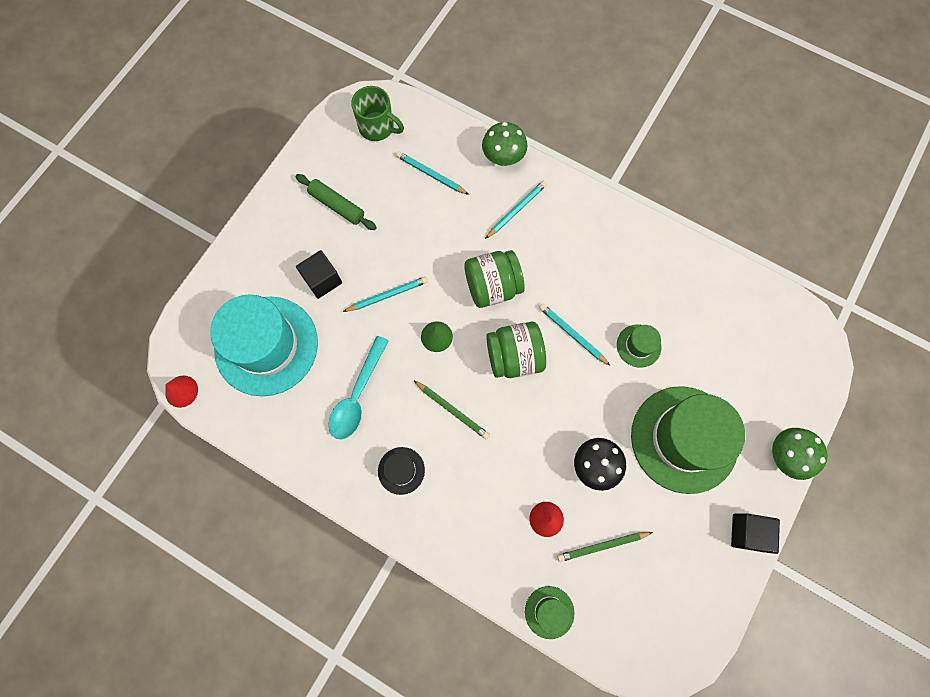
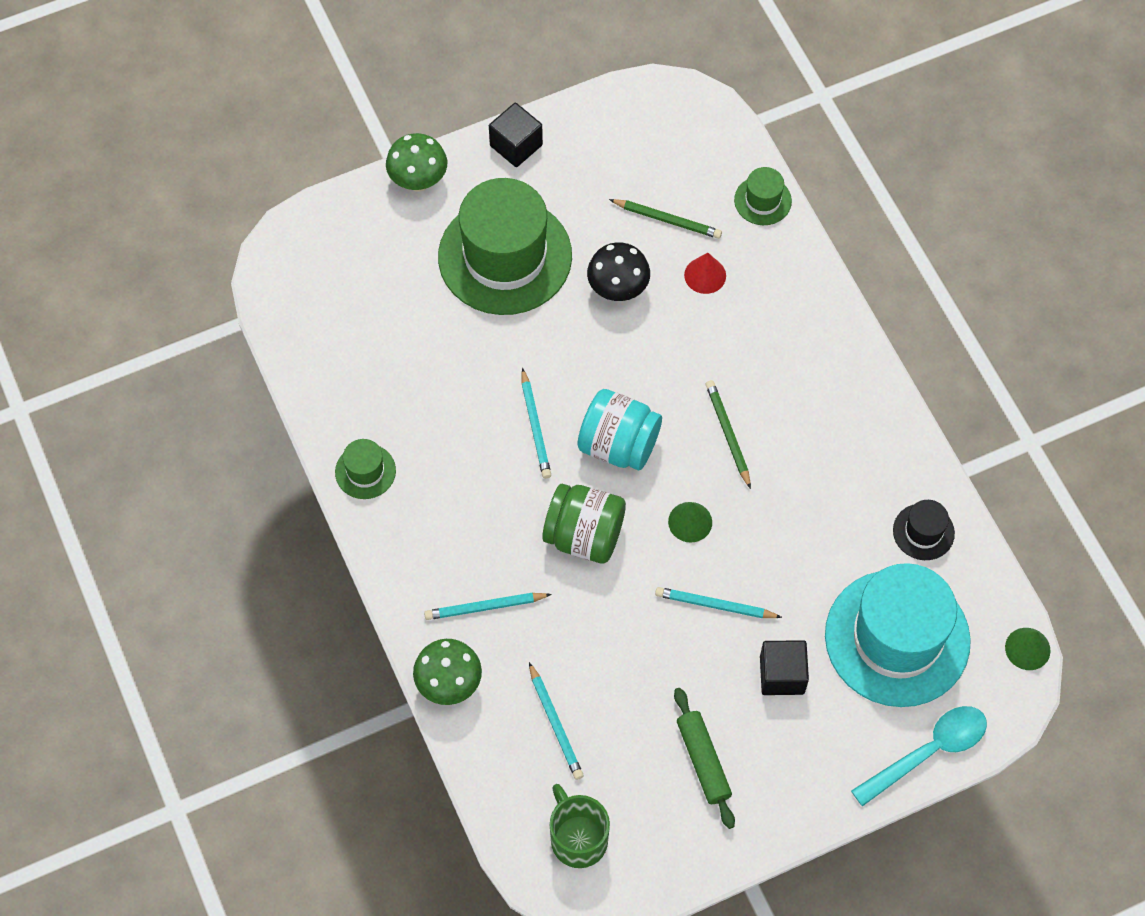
camera: 145 degrees left, 10 degrees down
red cone [165,376,198,408] -> green cone [1005,628,1051,670]
turquoise spoon [328,336,389,439] -> turquoise spoon moved to [851,706,987,807]
black hat [378,447,425,495] -> black hat moved to [893,500,955,560]
green jar [486,322,546,378] -> turquoise jar [578,389,662,470]
green hat [617,324,661,368] -> green hat moved to [335,439,396,499]

